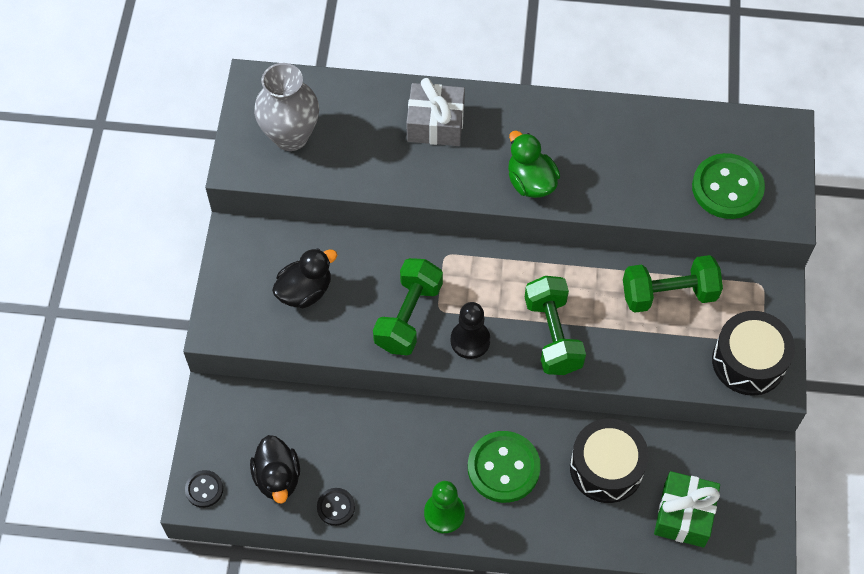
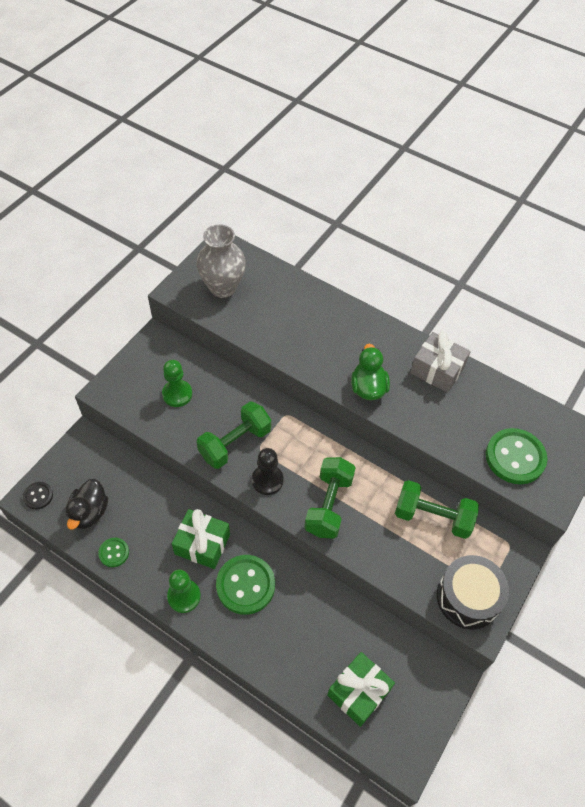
camera: 25 degrees right, 5 degrees down
black duck [272,248,337,309] -> green pawn [162,360,192,407]
black button [317,488,355,526] -> green button [98,538,129,567]
grey gift [406,78,465,146] -> grey gift moved to [410,331,471,393]
black drum [570,419,649,503] -> none
none -> green gift [172,509,230,569]

